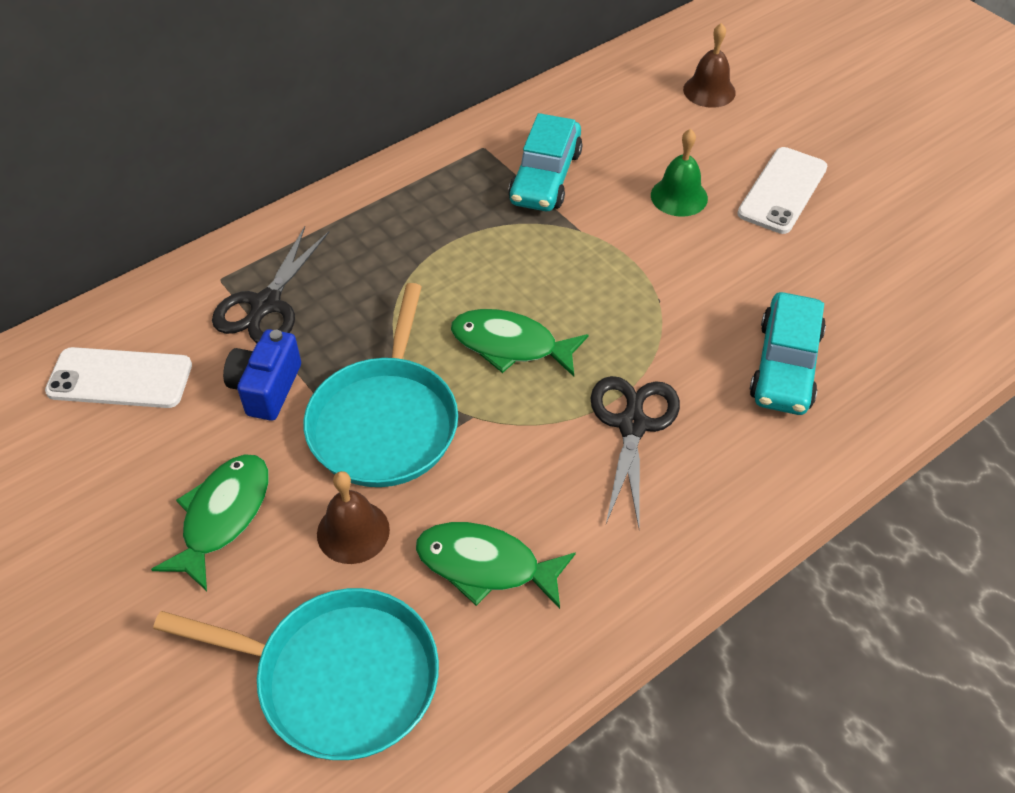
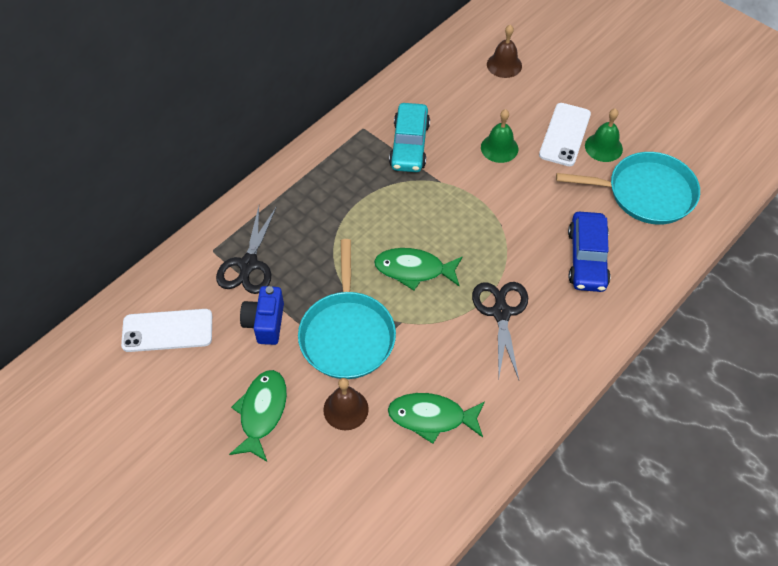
camera: 10 degrees left, 5 degrees up
turquoise pan [153,588,439,760] -> turquoise pan moved to [556,152,700,225]
turquoise car [750,292,826,415] -> blue car [568,212,611,292]
none -> green bell [585,108,623,162]

